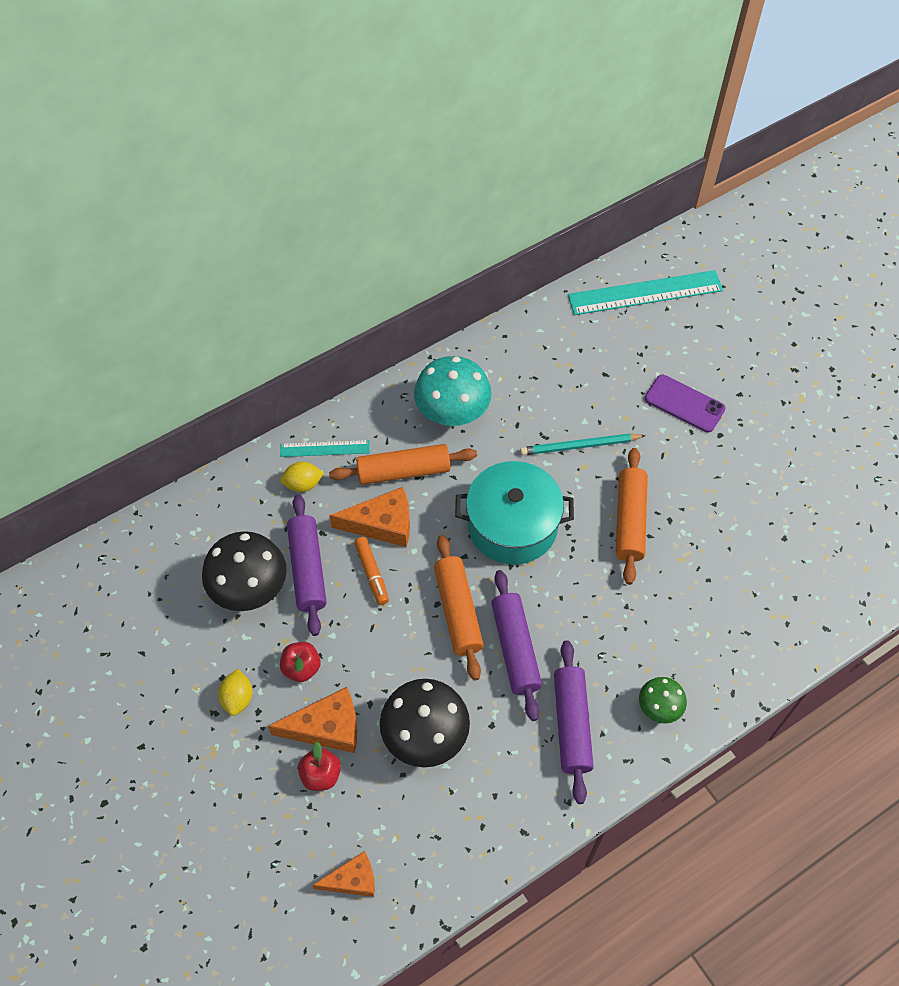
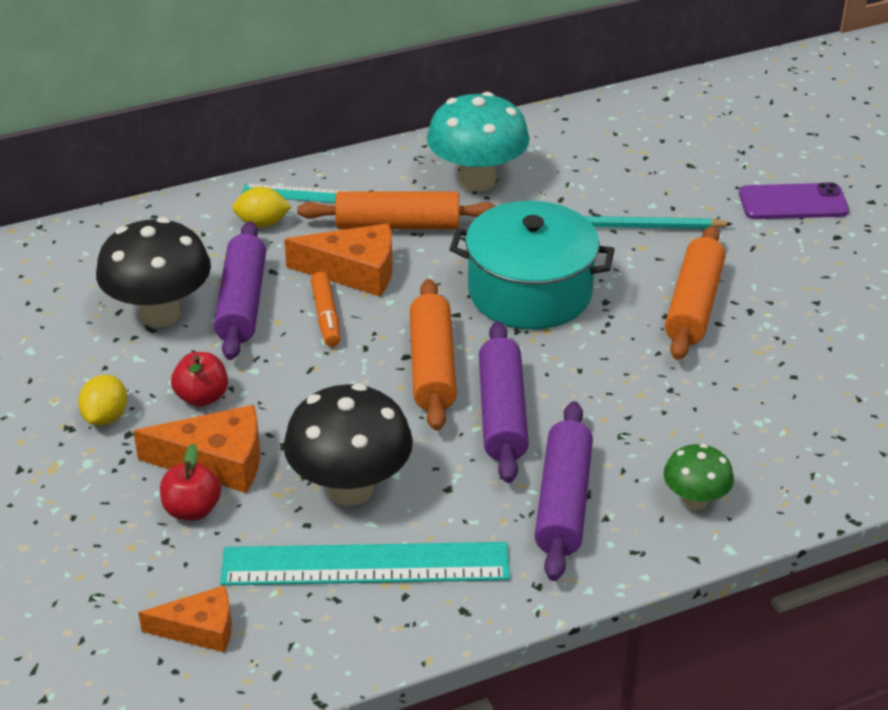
camera: 10 degrees right, 20 degrees down
turquoise ruler [568,270,723,315] -> turquoise ruler moved to [220,542,510,586]
purple phone [645,375,726,433] -> purple phone turned 45 degrees counterclockwise [739,182,849,219]

